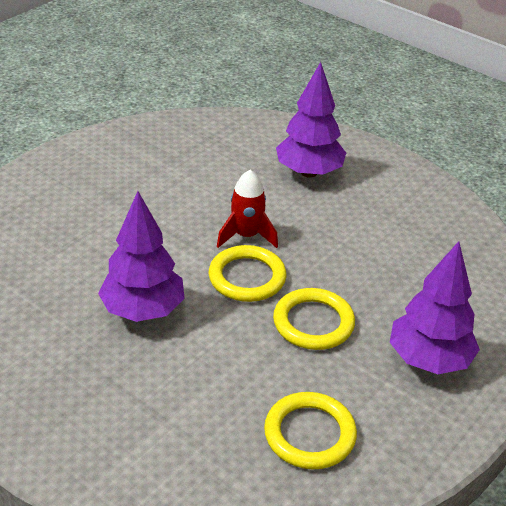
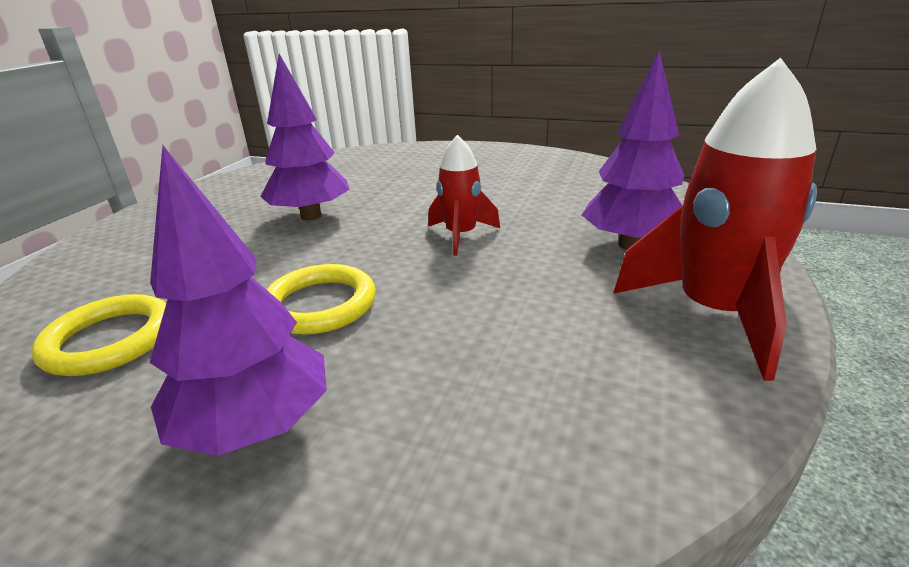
camera: 75 degrees right, 10 degrees down
yellow ring [209,245,287,302] -> none
none -> red rocket [613,58,817,381]

